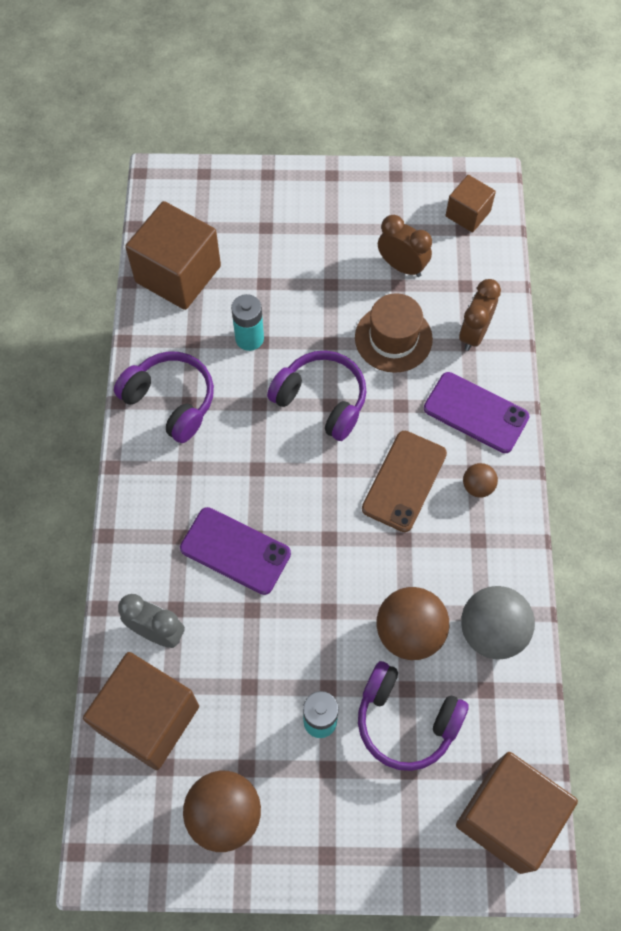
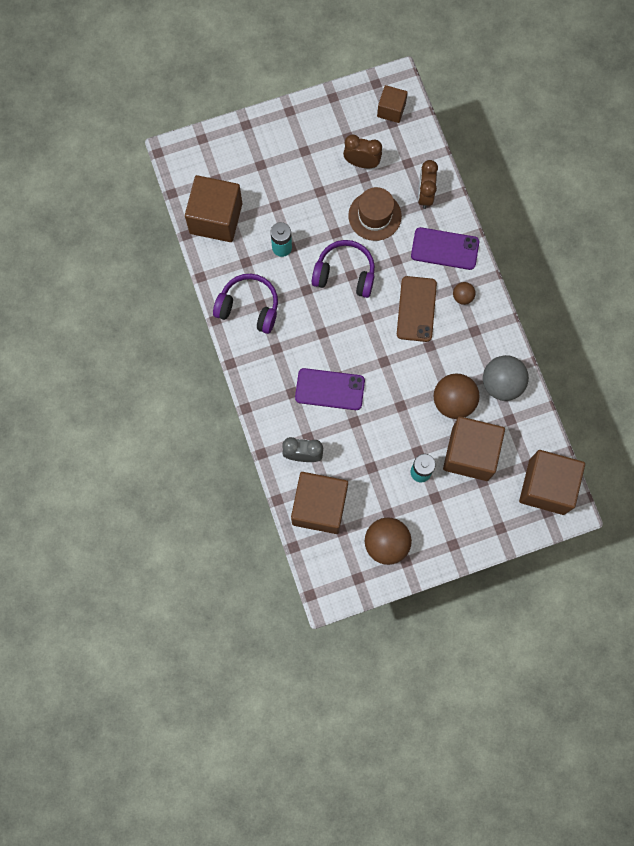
camera: 20 degrees left, 10 degrees up
purple headphones [358,661,469,771] -> brown cube [443,416,505,481]

